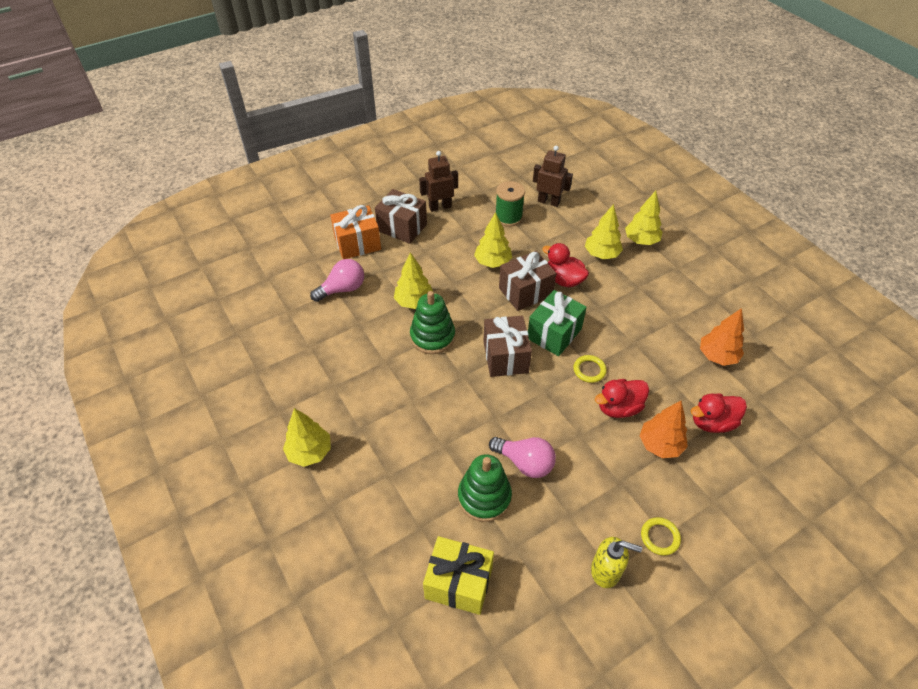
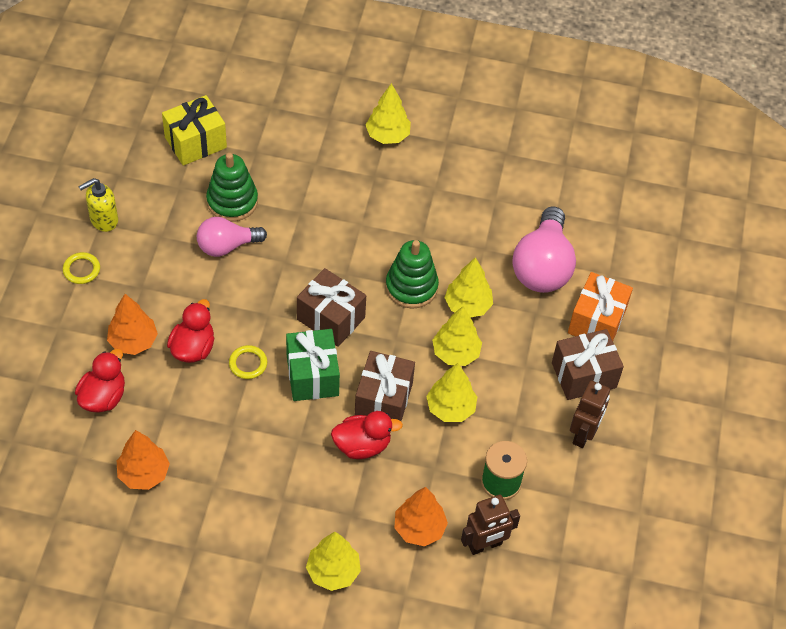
camera: 130 degrees right, 5 degrees up
pink light bulb [310,259,364,302] -> pink light bulb [512,206,576,293], size x1.57
yellow tree [585,204,623,259] -> yellow tree moved to [432,306,482,366]
none -> orange tree [395,487,448,546]

